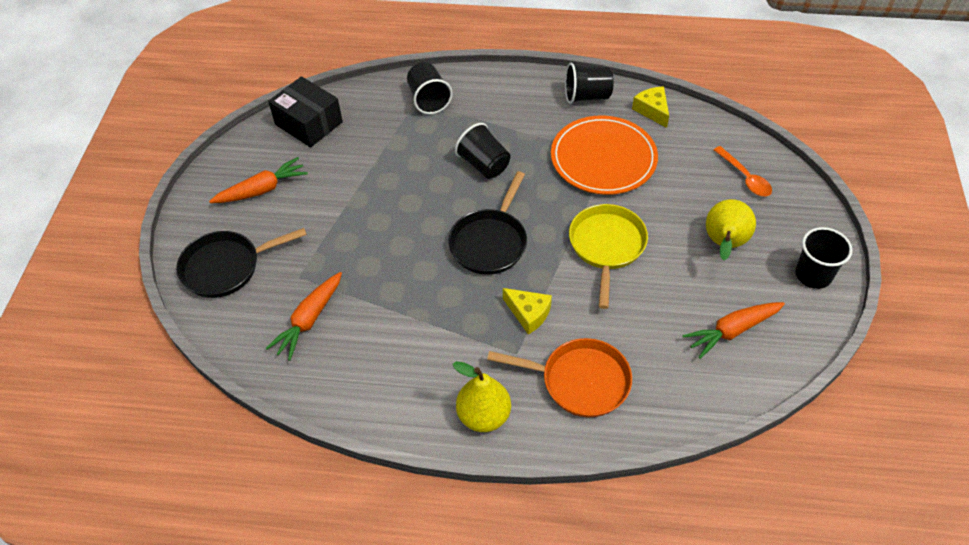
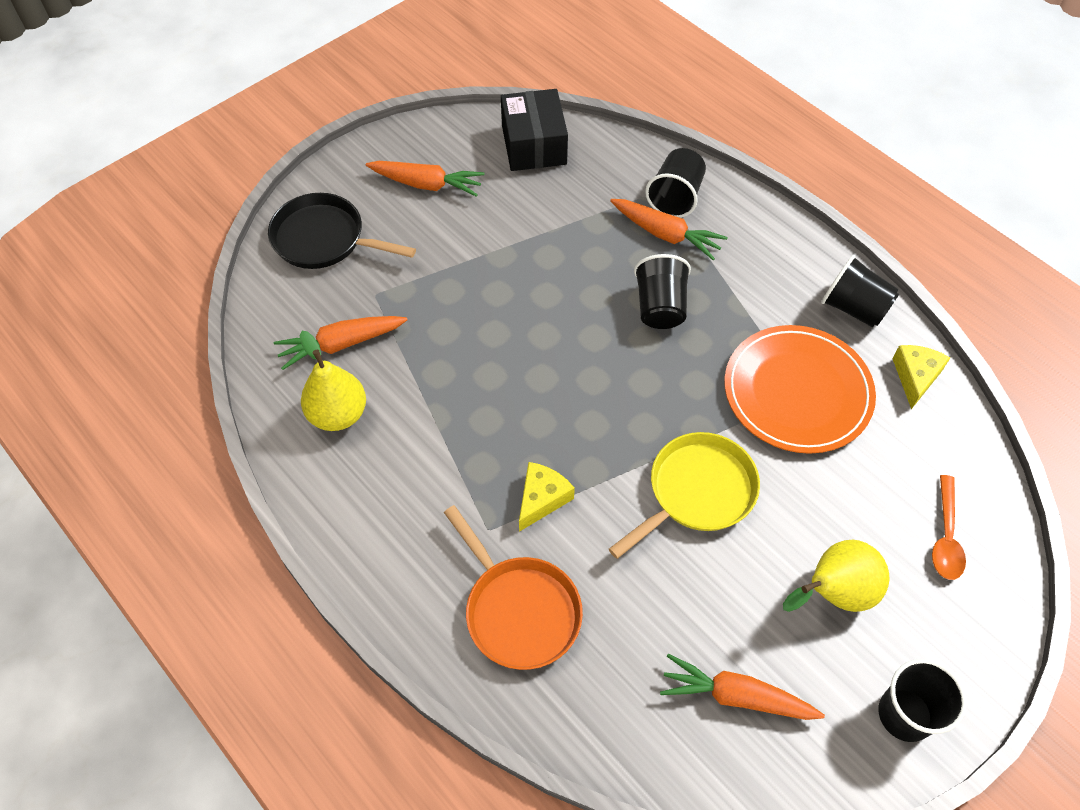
camera: 40 degrees right, 5 degrees up
black pan [448,171,527,275] -> none
yellow pear [453,361,511,432] -> yellow pear moved to [299,331,366,431]
yellow cheese [503,288,552,334] -> yellow cheese turned 135 degrees counterclockwise [519,462,575,532]
none -> orange carrot [610,199,728,260]

